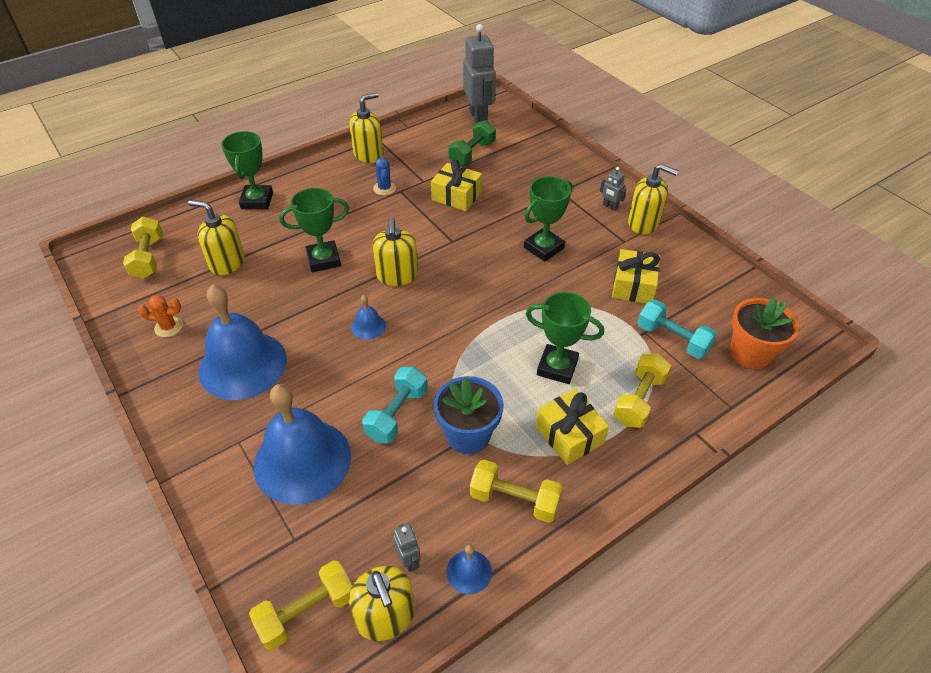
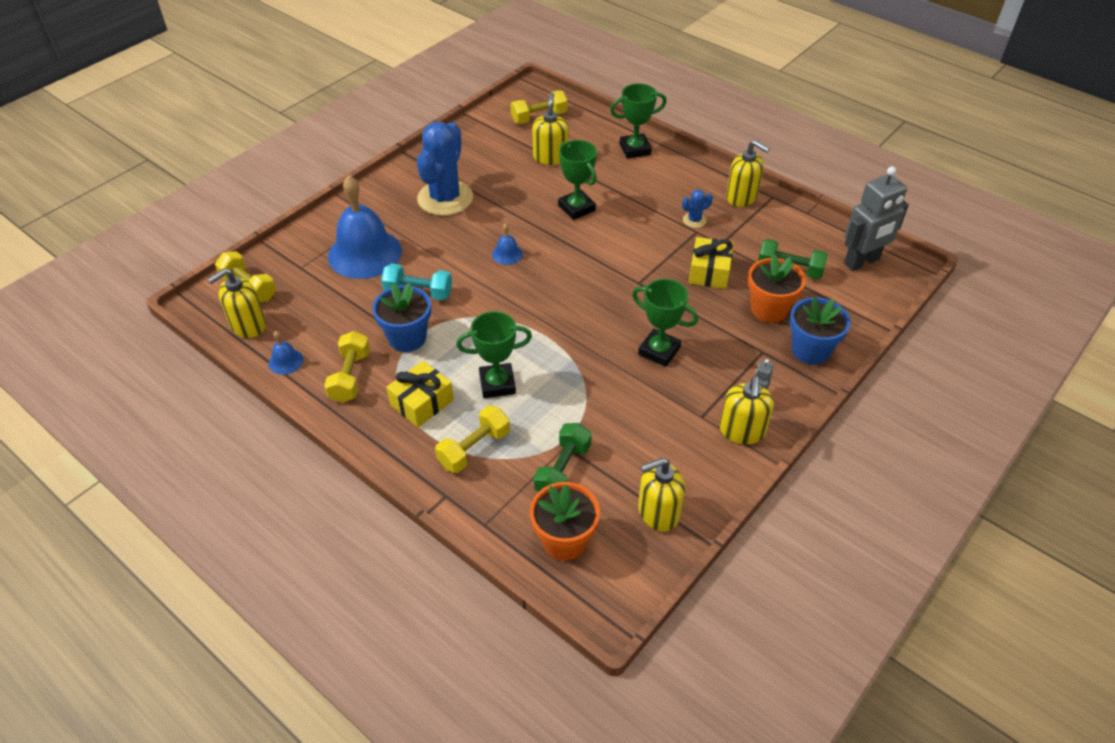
camera: 75 degrees right, 0 degrees up
orange cactus [138,295,183,337] -> none
blue bell [198,284,287,400] -> blue cactus [417,122,473,216]
yellow soap dispenser [373,217,418,286] -> yellow soap dispenser moved to [638,458,685,532]
grey robot [393,523,421,572] -> none
green trophy [526,292,604,384] -> green trophy turned 75 degrees clockwise [456,311,532,398]
yellow gift [612,249,660,303] -> none
yellow dumbbell [614,354,671,428] -> yellow dumbbell turned 60 degrees counterclockwise [435,406,510,473]
turquoise dumbbell [637,300,717,359] -> green dumbbell [534,423,592,492]
none -> orange flower pot [748,254,806,323]
none -> blue flower pot [790,297,851,365]

